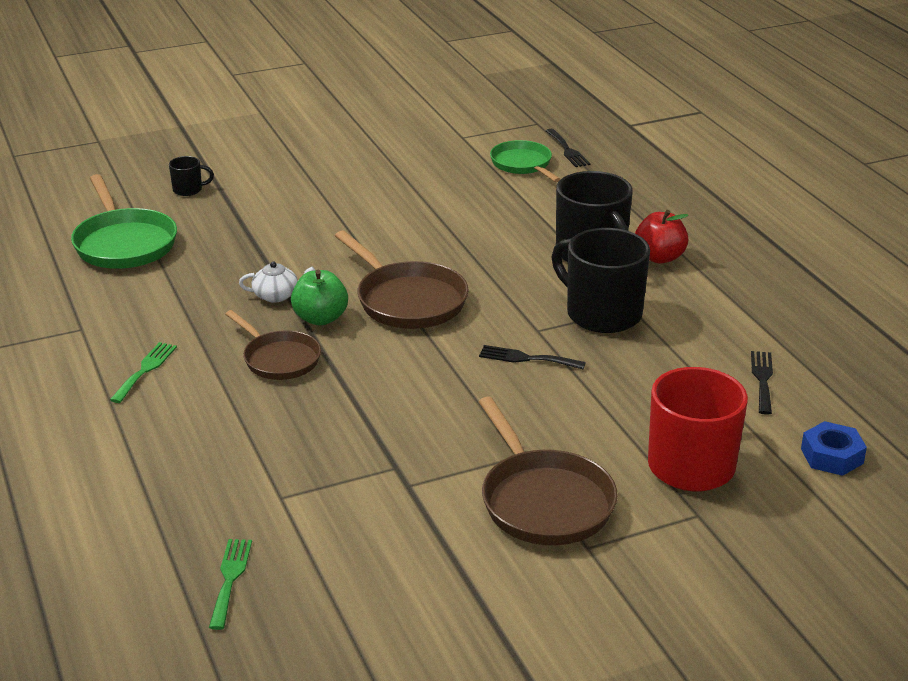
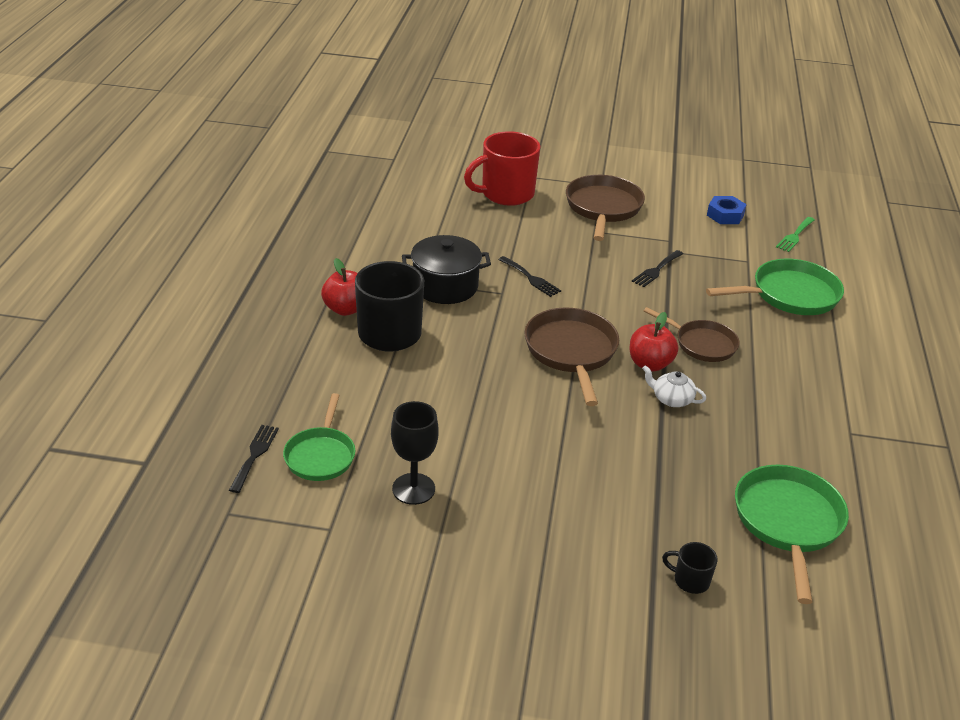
camera: 150 degrees left, 5 degrees up
green fork [110,342,177,403] -> none
brown pan [226,310,321,380] -> brown pan turned 135 degrees clockwise [644,307,739,362]
green apple [291,270,348,325] -> red apple [630,312,678,371]
black mug [552,228,650,333] -> black pot [402,235,491,304]
black fork [751,351,773,415] -> black fork moved to [632,250,683,287]
blue nut [801,421,867,476] -> blue nut moved to [707,196,747,224]
none -> black goblet [391,401,439,505]
none -> green pan [706,259,844,315]

